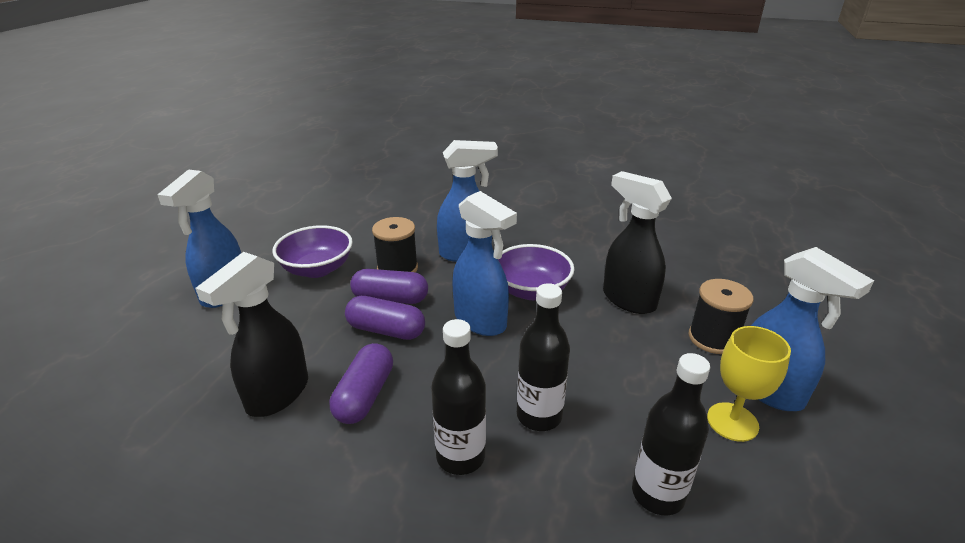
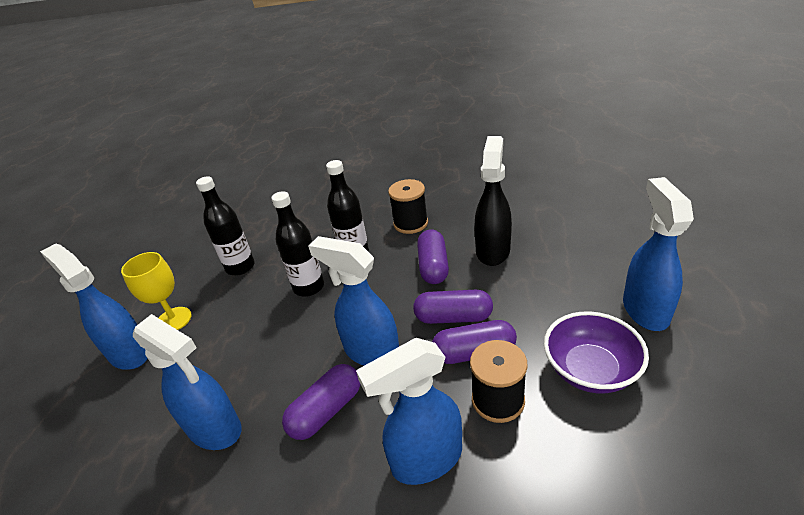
camera: 170 degrees right, 5 degrees up
purple bowl [498,244,575,300] -> purple capsule [282,364,360,440]
black spray bottle [603,171,672,314] -> blue spray bottle [133,314,242,450]
black spool [688,279,754,354] -> black spool moved to [388,179,428,234]

